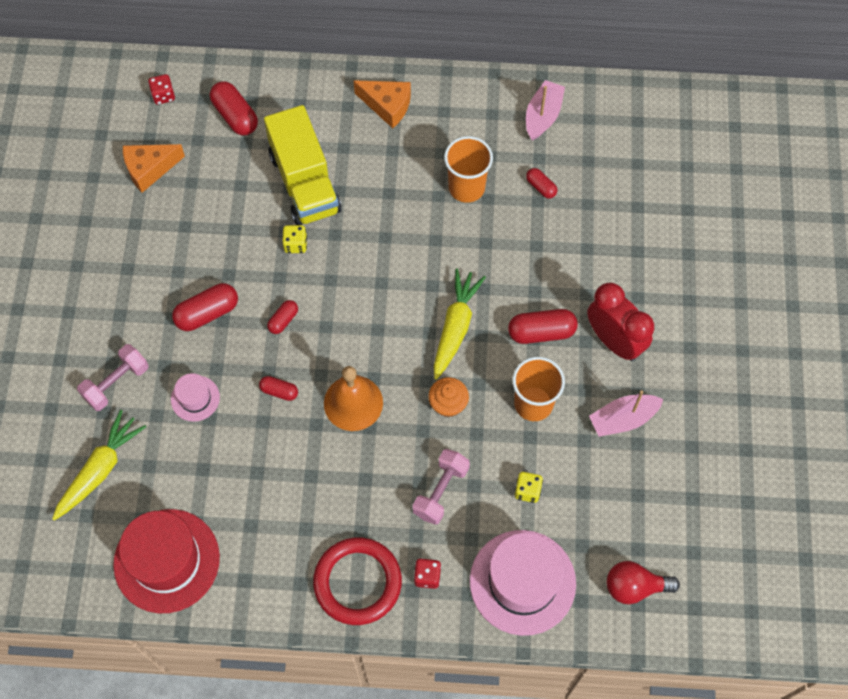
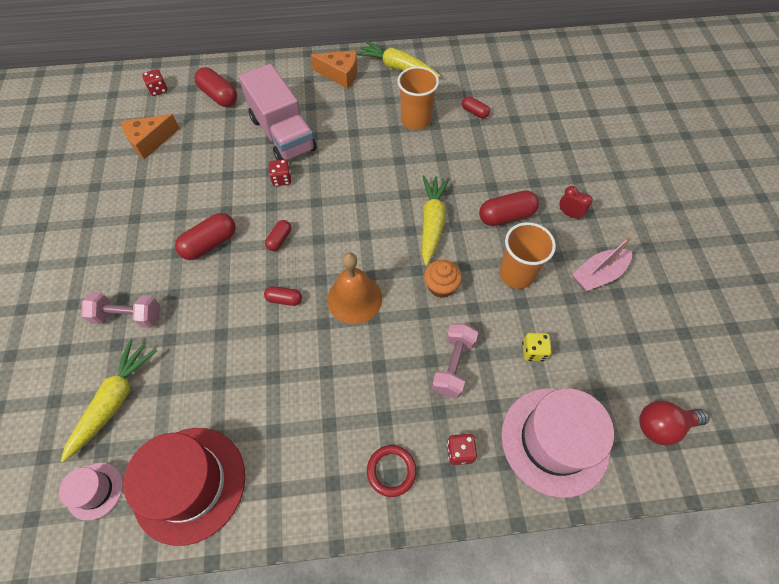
camera: 10 degrees left, 5 degrees down
pink dumbbell [77,344,149,411] -> pink dumbbell turned 60 degrees clockwise [81,292,160,328]
pink hat [171,373,220,422] -> pink hat moved to [59,463,123,521]
yellow truck [264,105,342,225] -> pink truck [239,64,317,161]
yellow dice [282,225,307,253] -> red dice [268,159,292,186]
red ring [313,538,402,625] -> red ring [367,445,416,497], size x0.54
pink boat [526,80,565,141] -> none
red clock [587,283,654,361] -> red clock [559,186,593,220], size x0.46
none -> yellow carrot [356,41,440,77]

